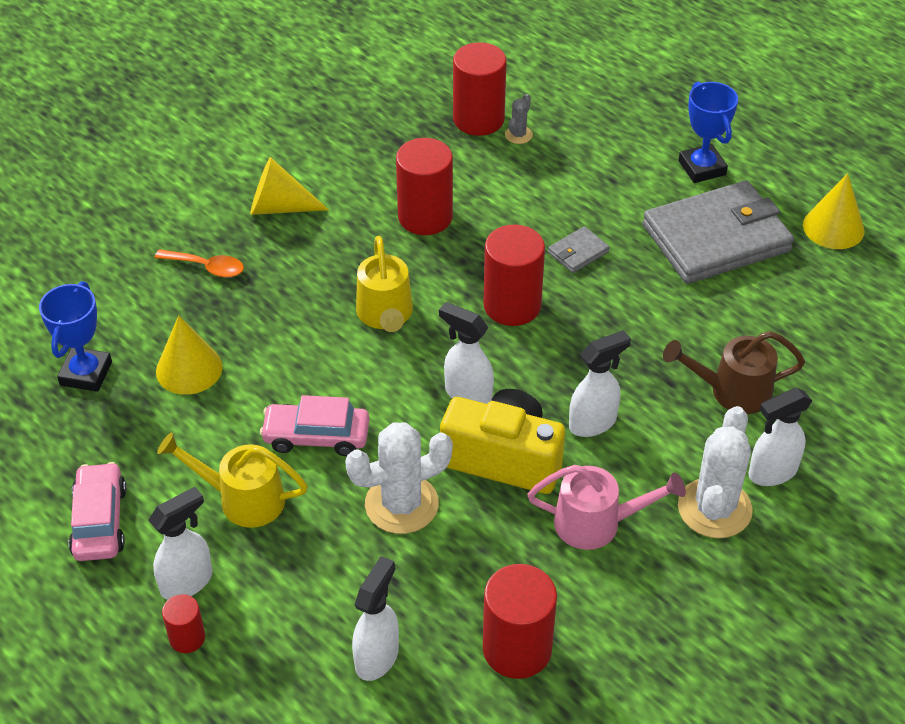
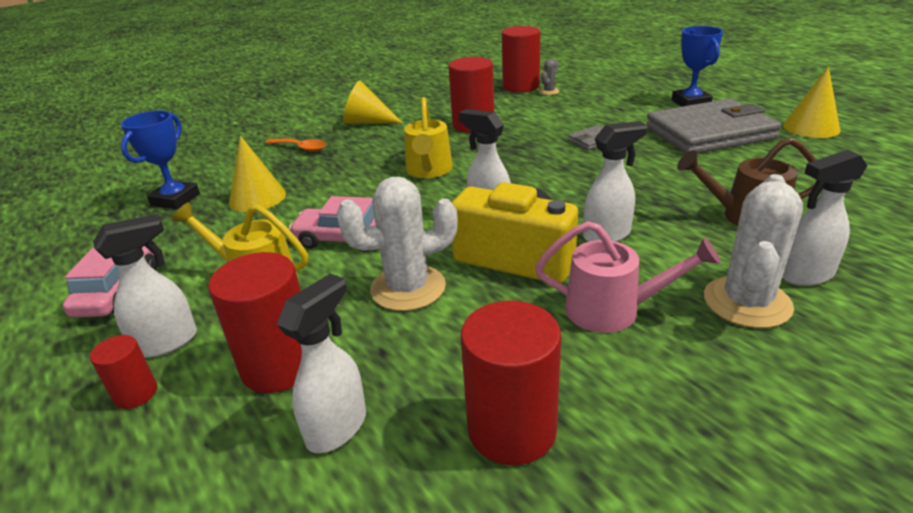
camera: 10 degrees right, 15 degrees down
red cylinder [484,225,545,326] -> red cylinder moved to [208,252,302,393]

